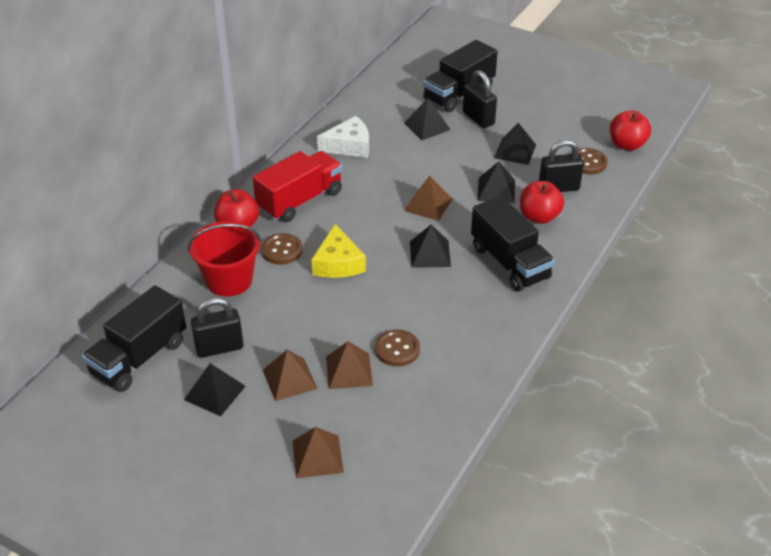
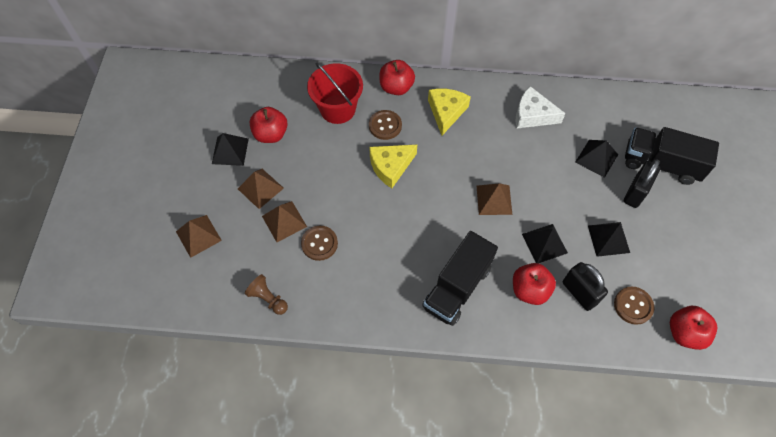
camera: 65 degrees right, 20 degrees up
black truck [82,285,186,392] -> none
black padlock [191,297,243,358] -> red apple [250,107,288,143]
red truck [253,151,342,222] -> yellow cheese [428,89,471,136]
white cheese [317,116,369,158] -> white cheese turned 150 degrees clockwise [516,86,566,128]
black pyramid [410,224,451,268] -> none
none -> brown pawn [245,274,288,315]

